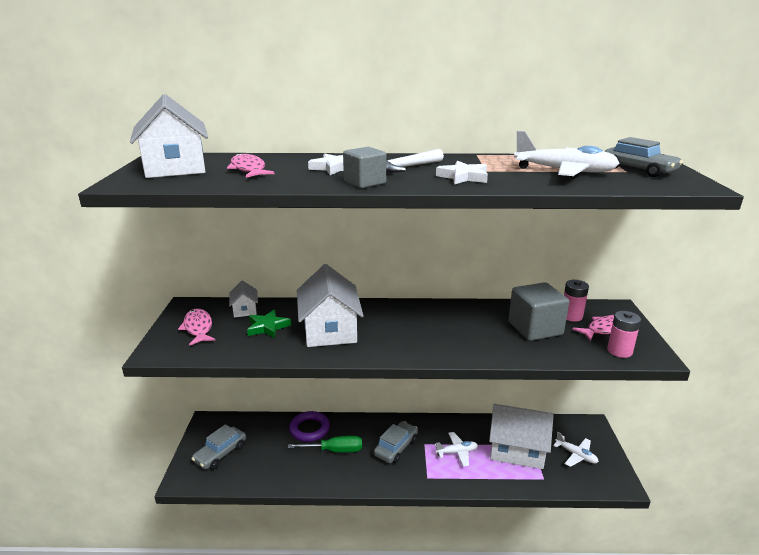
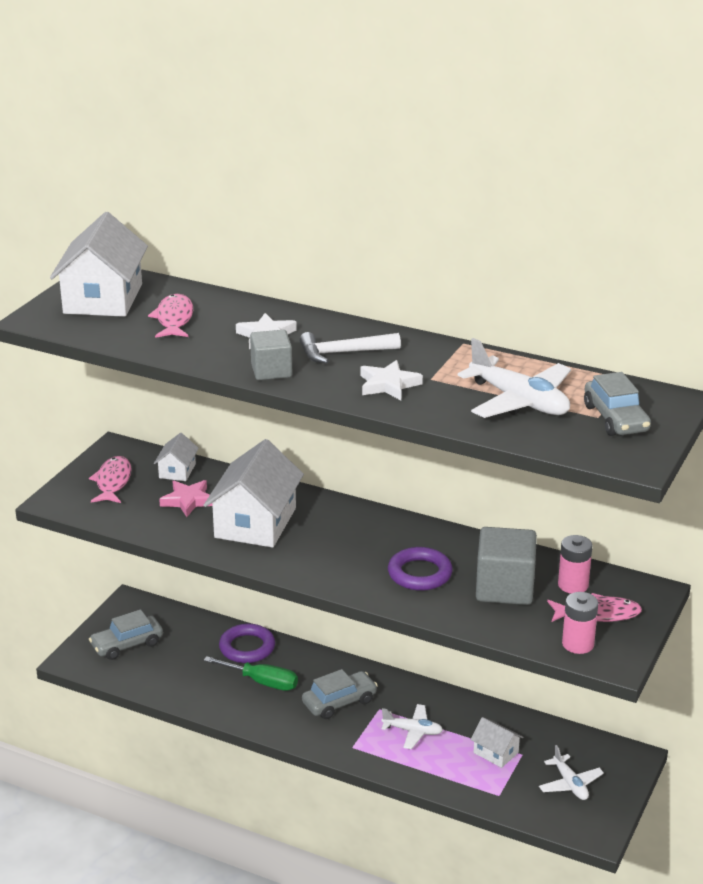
camera: 25 degrees right, 5 degrees up
green star [247,310,291,338] -> pink star [159,480,212,517]
white house [489,404,554,469] -> white house [470,717,523,768], size x0.48
none -> purple ring [388,547,453,591]

